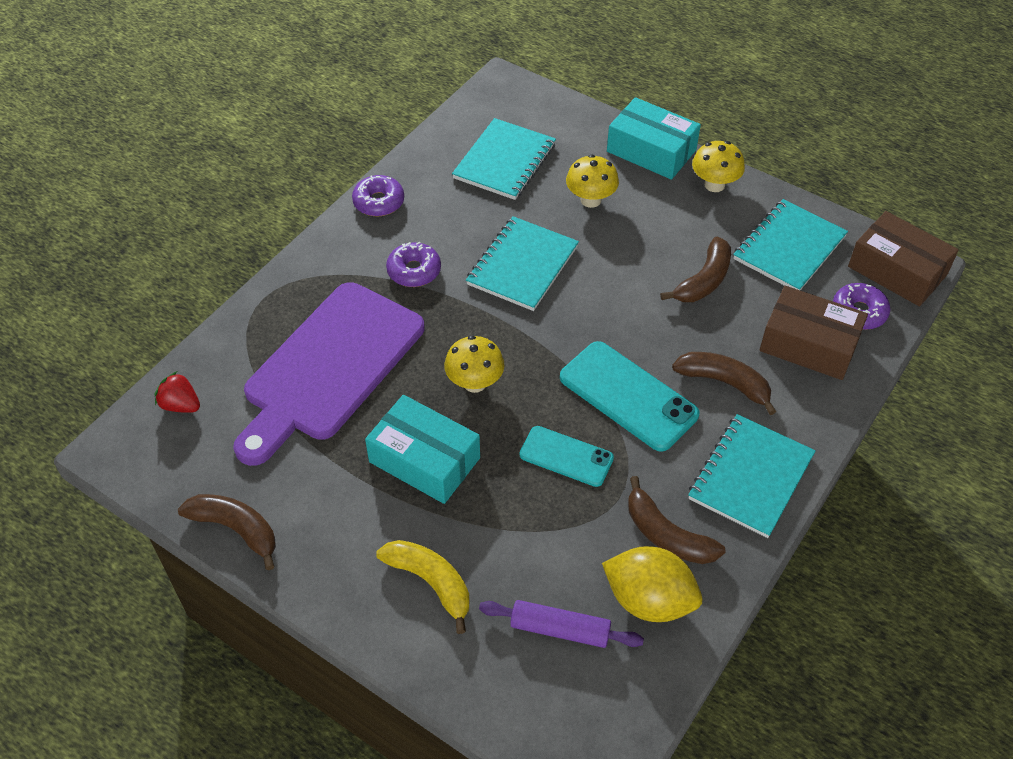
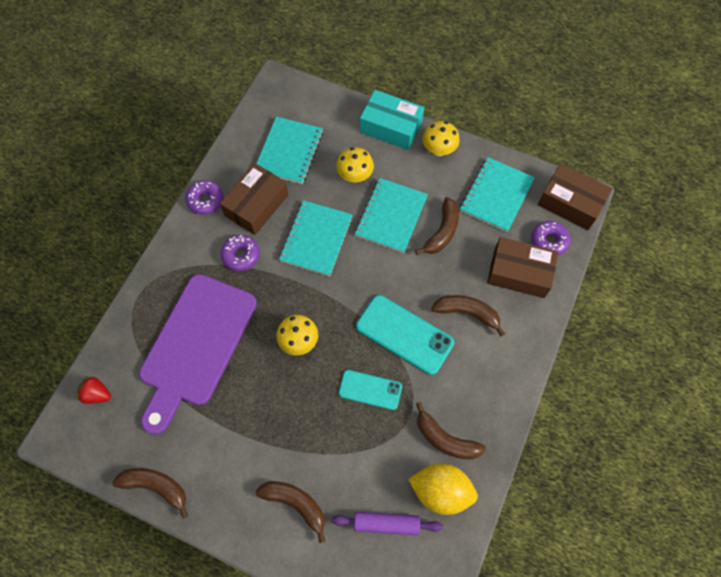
camera: 10 degrees left, 15 degrees up
turquoise box [365,395,480,504] -> none
yellow banana [376,540,469,634] -> brown banana [256,481,326,543]
turquoise notebook [688,414,816,538] -> turquoise notebook moved to [355,178,428,253]
none -> brown box [220,163,289,235]

